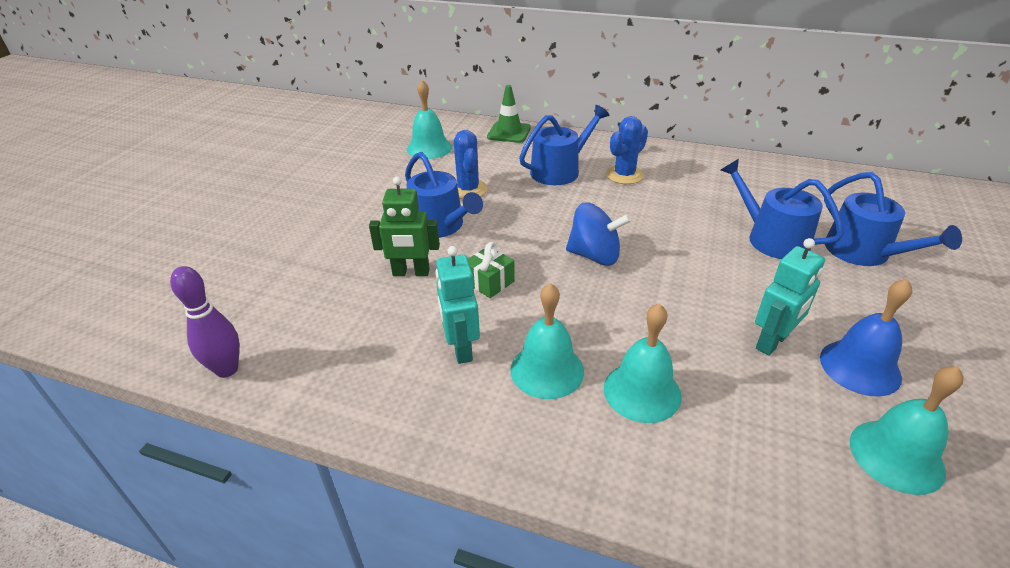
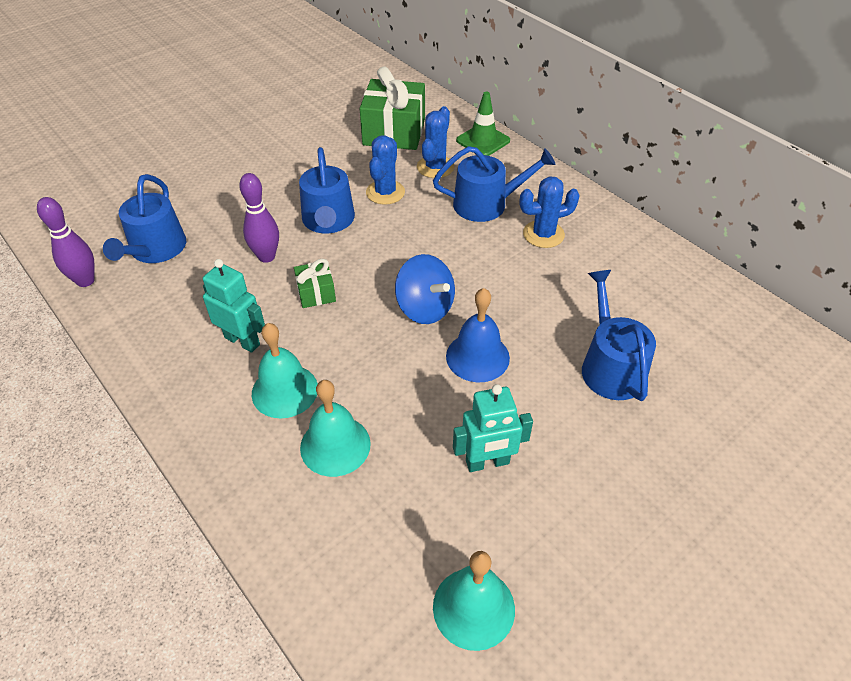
camera: 30 degrees right, 10 degrees up
green robot [369,177,440,276] -> purple bowling pin [239,173,279,263]
turquoise bell [407,80,452,159] -> green gift [360,66,425,150]
turquoise robot [435,246,480,364] -> turquoise robot turned 105 degrees clockwise [203,259,265,353]
blue bell [820,279,912,396] -> blue bell moved to [446,288,510,382]
blue watering can [824,172,962,266] -> blue watering can moved to [103,174,186,263]
none -> blue cactus [417,106,454,178]

